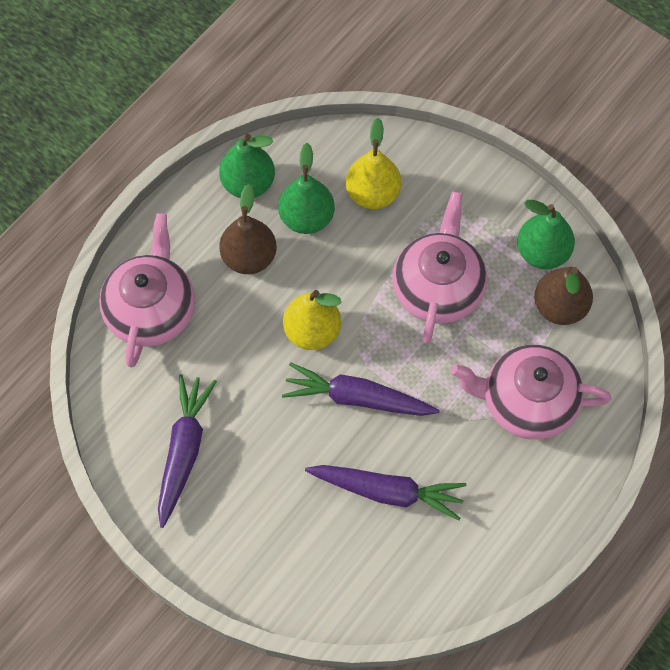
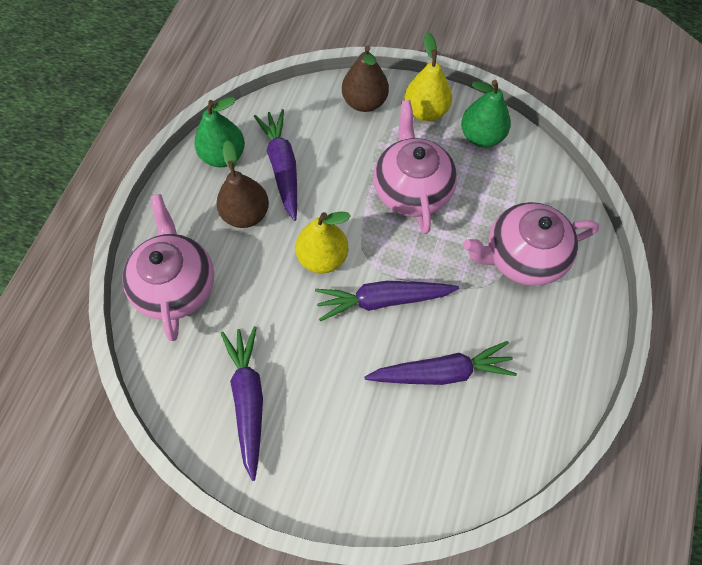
camera: 20 degrees left, 0 degrees up
green pear [278,143,335,234] -> purple carrot [254,109,297,221]
yellow pear [346,118,402,209] -> yellow pear moved to [404,32,452,121]
brown pear [534,267,593,325] -> brown pear moved to [342,45,389,112]

